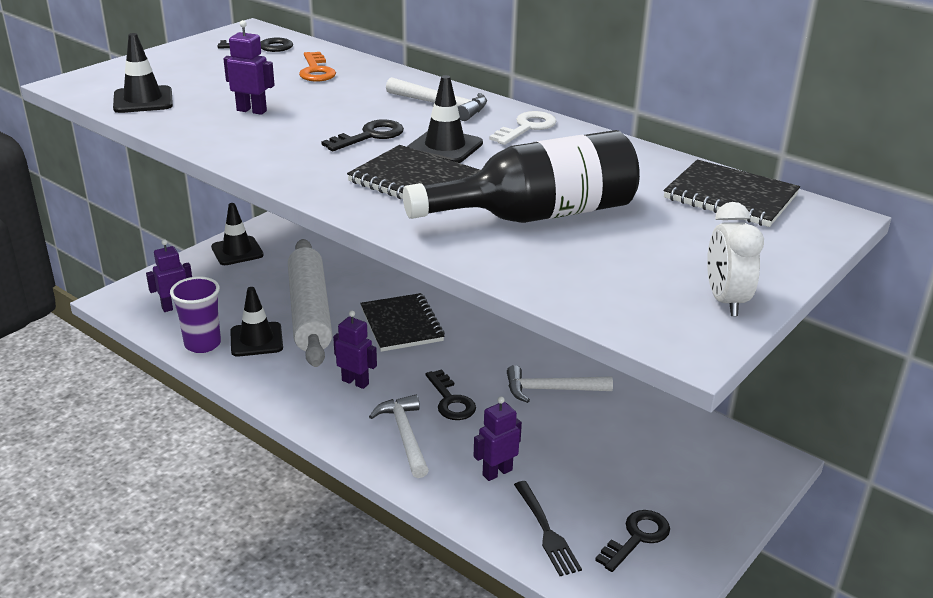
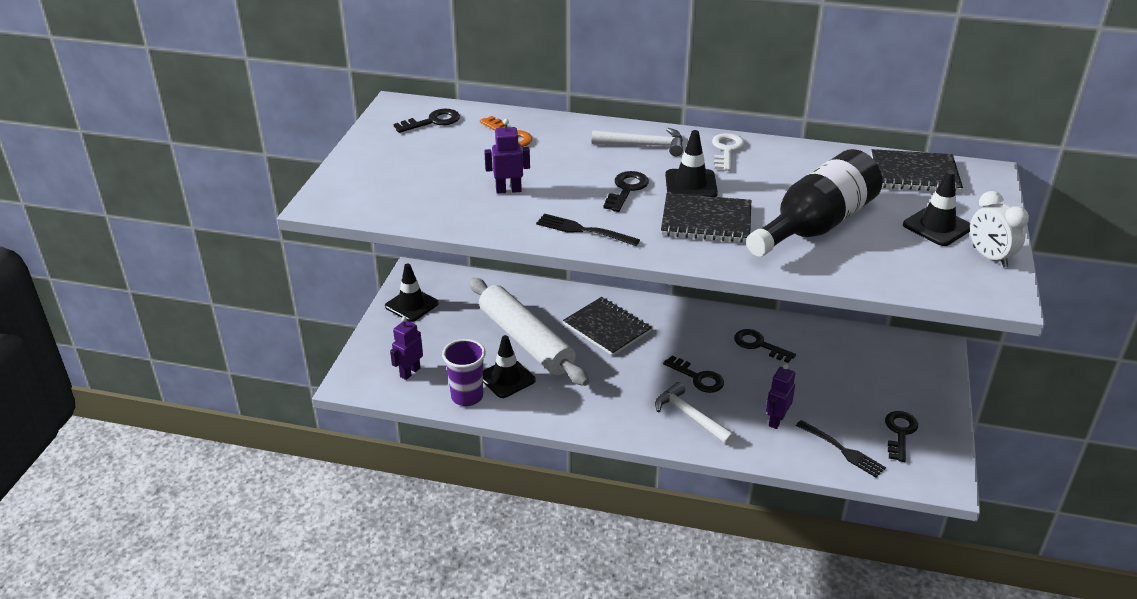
camera: 25 degrees left, 5 degrees up
black traffic cone [113,33,173,113] -> black traffic cone moved to [903,170,970,246]
purple robot [333,310,377,389] -> none
white hammer [507,365,613,403] -> black key [734,329,796,363]
none -> black fork [536,214,640,246]

